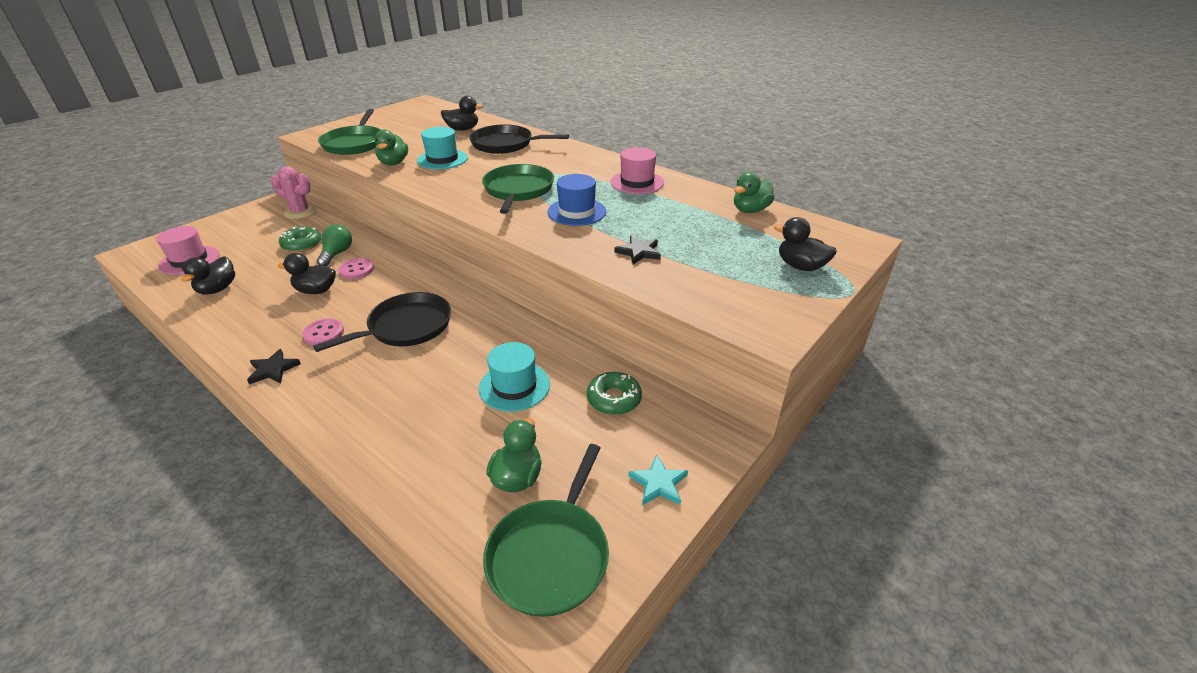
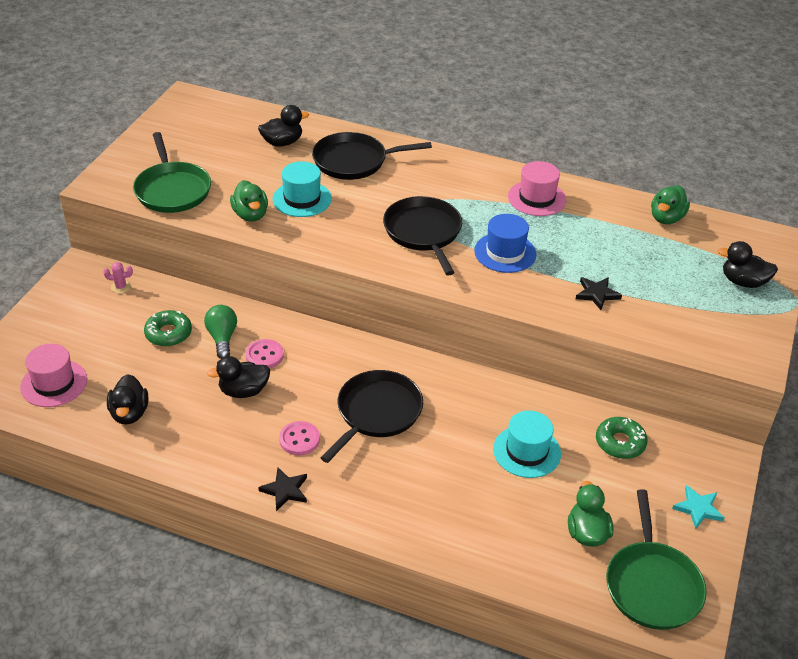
camera: 20 degrees left, 5 degrees up
pink cactus [271,166,317,219] -> pink cactus [103,262,133,293], size x0.52
green pan [482,164,554,214] -> black pan [383,196,462,276]

